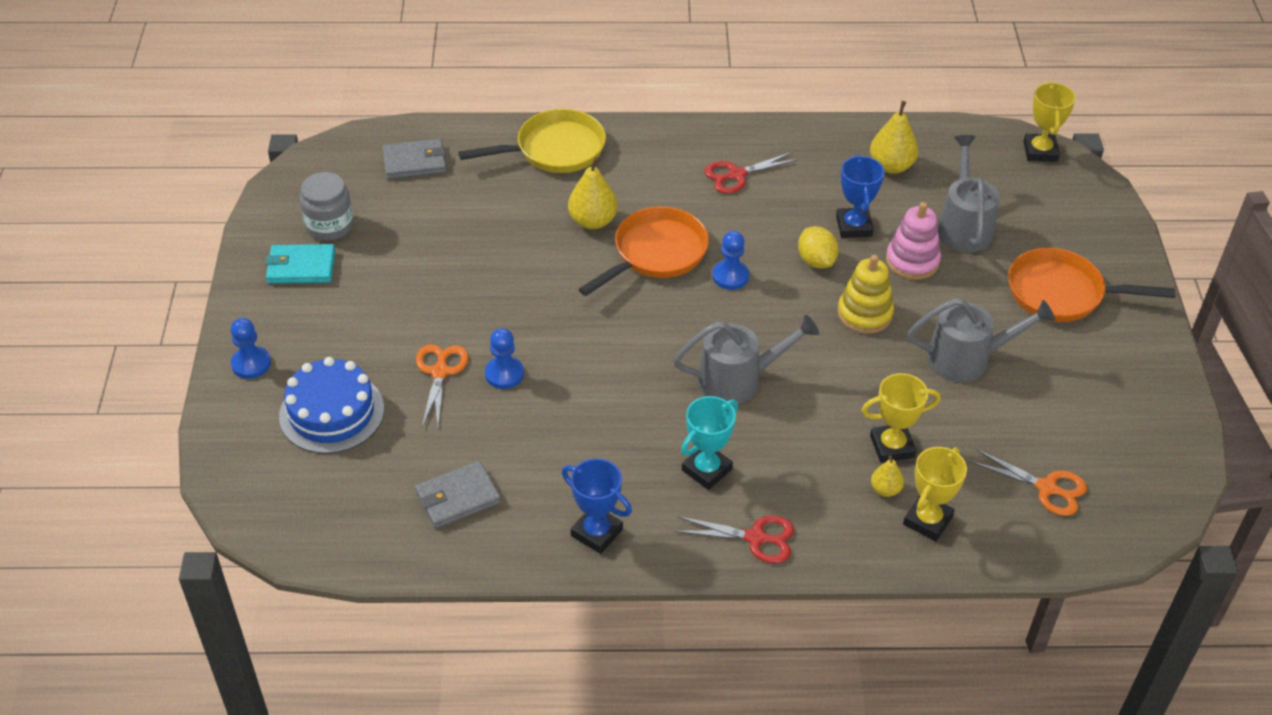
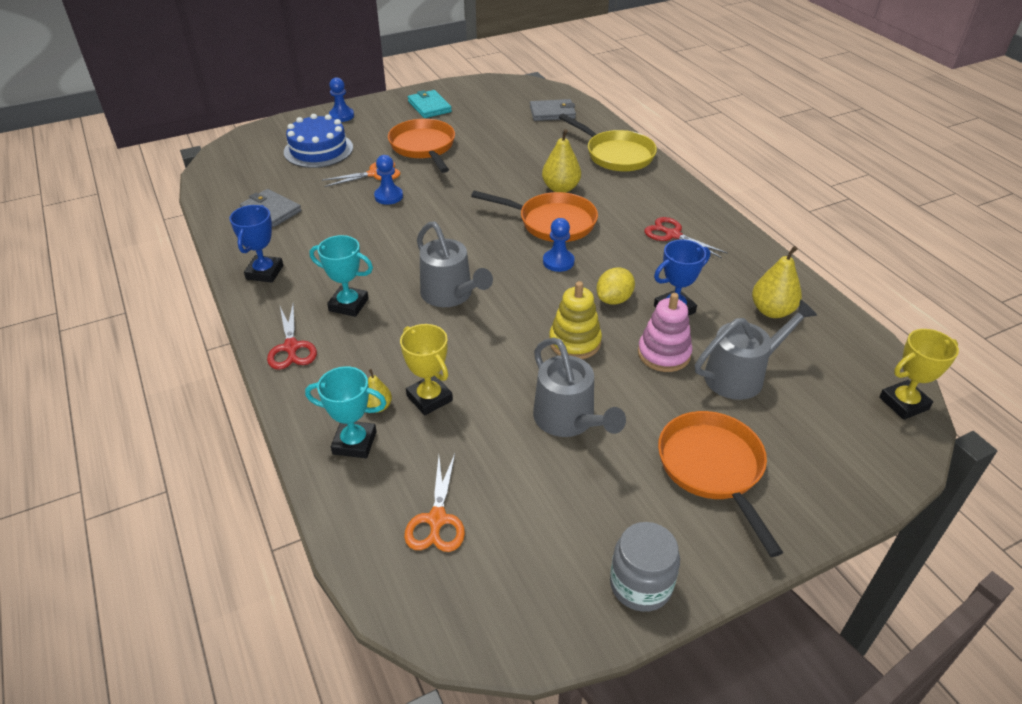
camera: 65 degrees right, 5 degrees down
grey jar [300,172,354,241] -> grey jar moved to [610,522,680,612]
grey wallet [382,139,446,179] -> grey wallet turned 60 degrees counterclockwise [530,99,576,121]
yellow trophy [903,447,967,541] -> turquoise trophy [305,366,386,458]
none -> orange pan [388,119,455,173]

